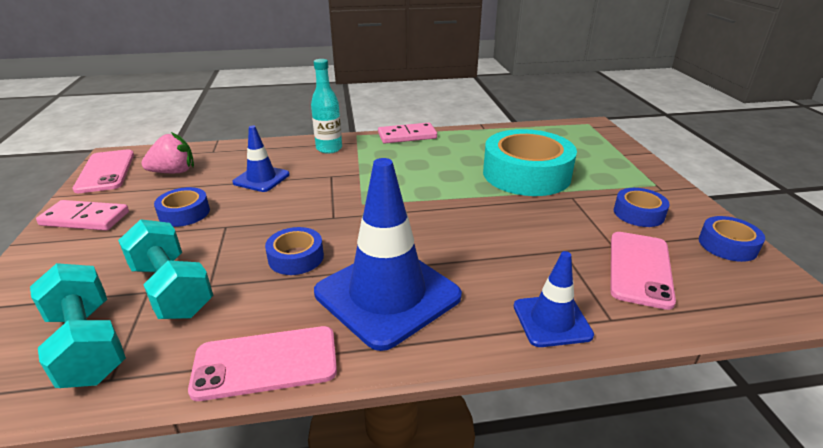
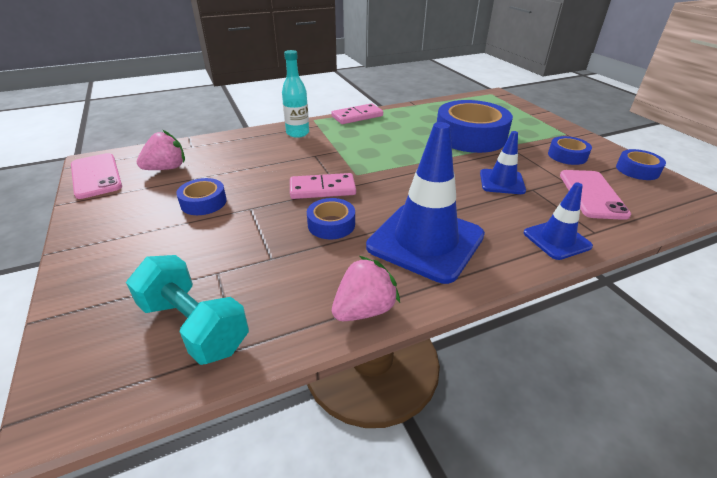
camera: 15 degrees left, 5 degrees up
pink domino [36,200,129,231] -> pink domino moved to [290,173,356,199]
turquoise dumbbell [118,219,213,319] -> none
pink phone [188,326,337,401] -> pink strawberry [332,256,400,321]
blue traffic cone [232,125,290,192] -> blue traffic cone moved to [480,131,526,194]
turquoise tape [483,129,577,196] -> blue tape [437,100,513,153]

